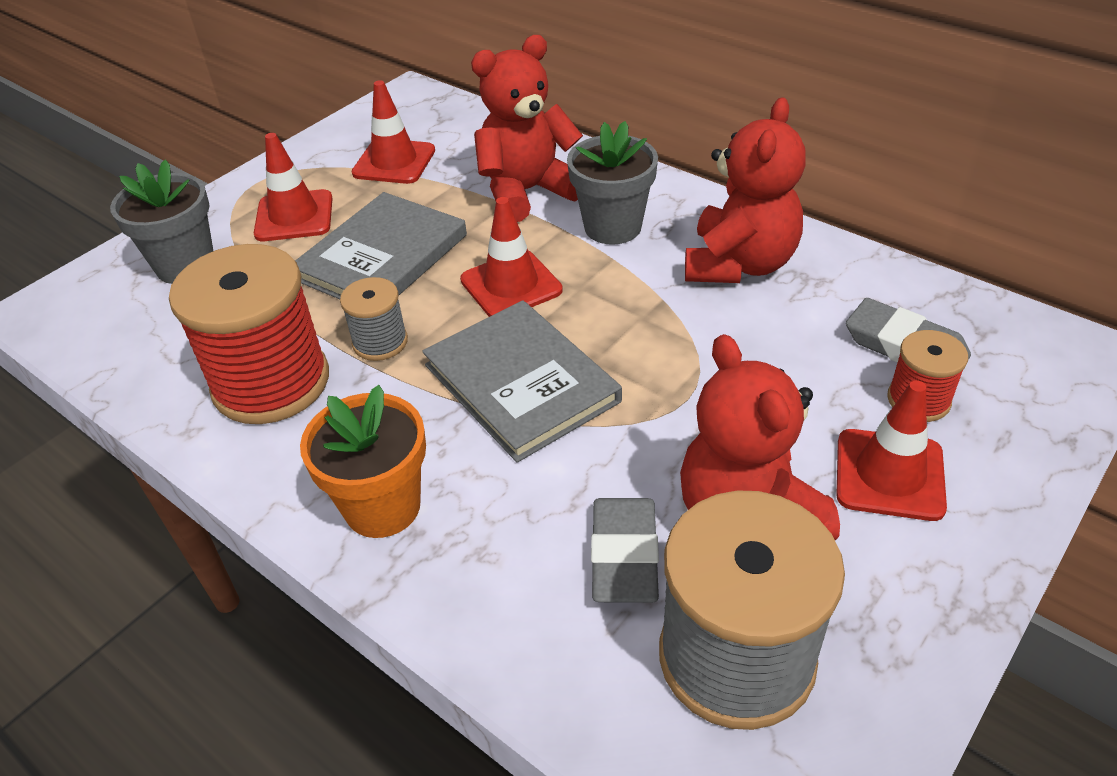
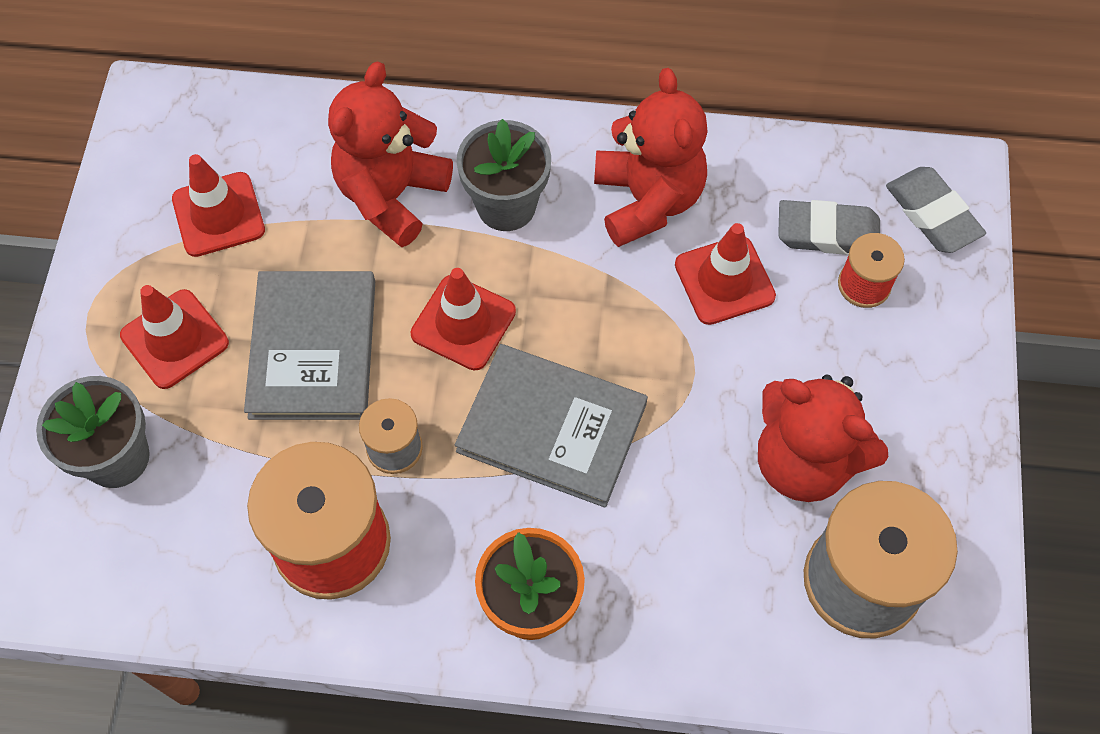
camera: 35 degrees left, 20 degrees up
grey eraser [591,498,659,603] -> grey eraser moved to [886,167,986,253]
red traffic cone [836,380,947,521] -> red traffic cone moved to [675,223,776,325]

